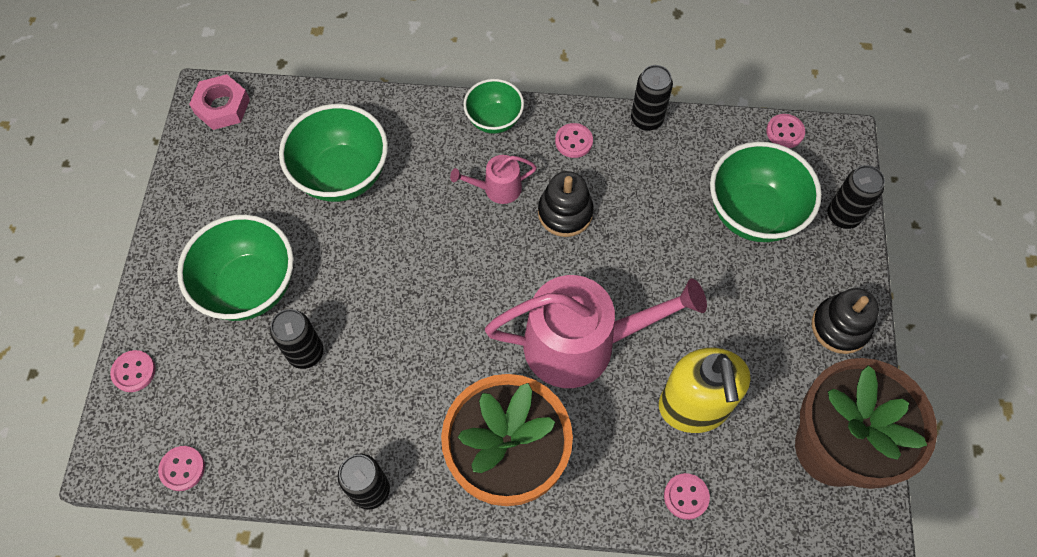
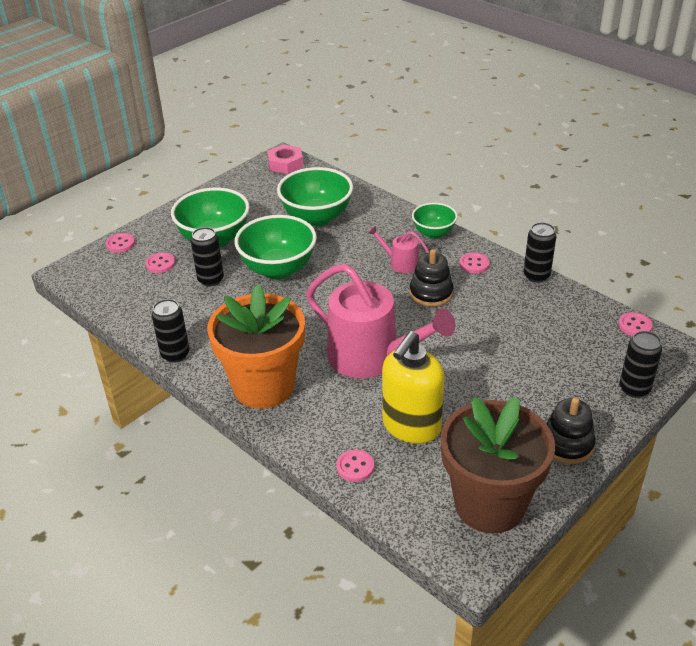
camera: 40 degrees right, 25 degrees down
pink button [158,446,205,491] -> pink button moved to [145,252,175,273]
green bowl [710,142,822,242] -> green bowl moved to [235,215,317,279]

